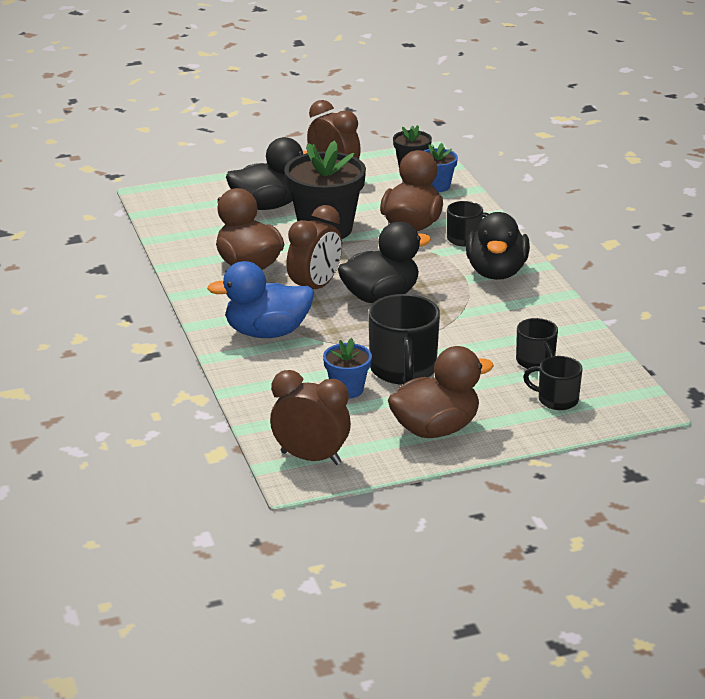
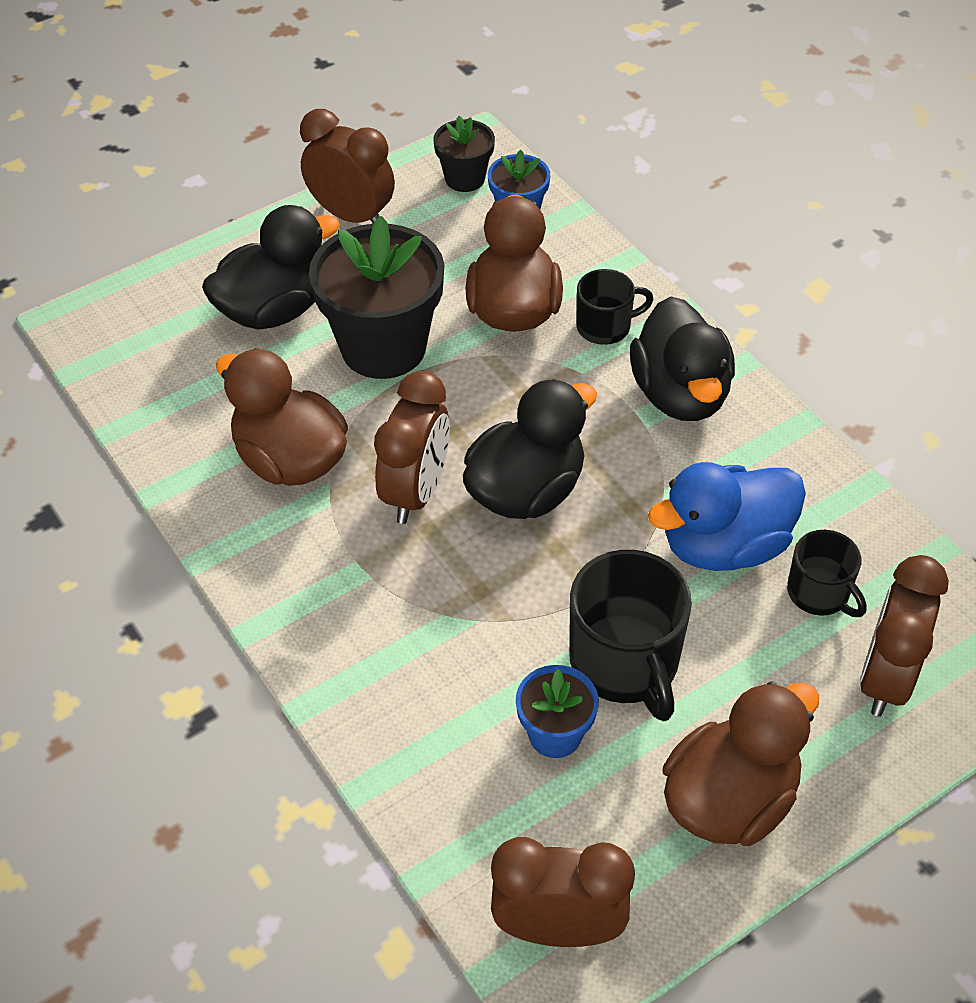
camera: 15 degrees left, 20 degrees up
blue duck [207,261,314,338] -> blue duck moved to [648,462,806,571]
black mug [523,356,583,410] -> brown clock [860,555,949,717]

